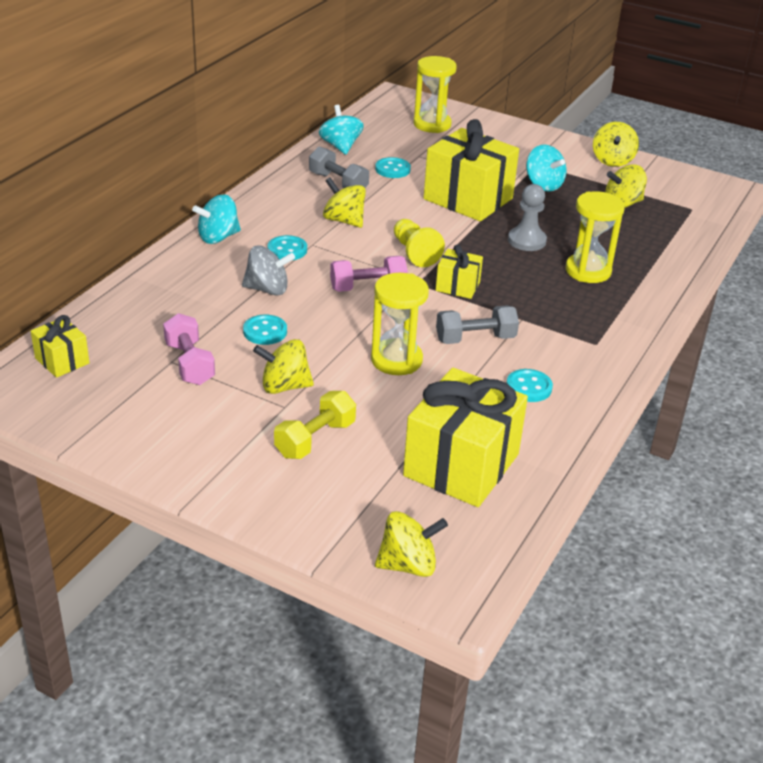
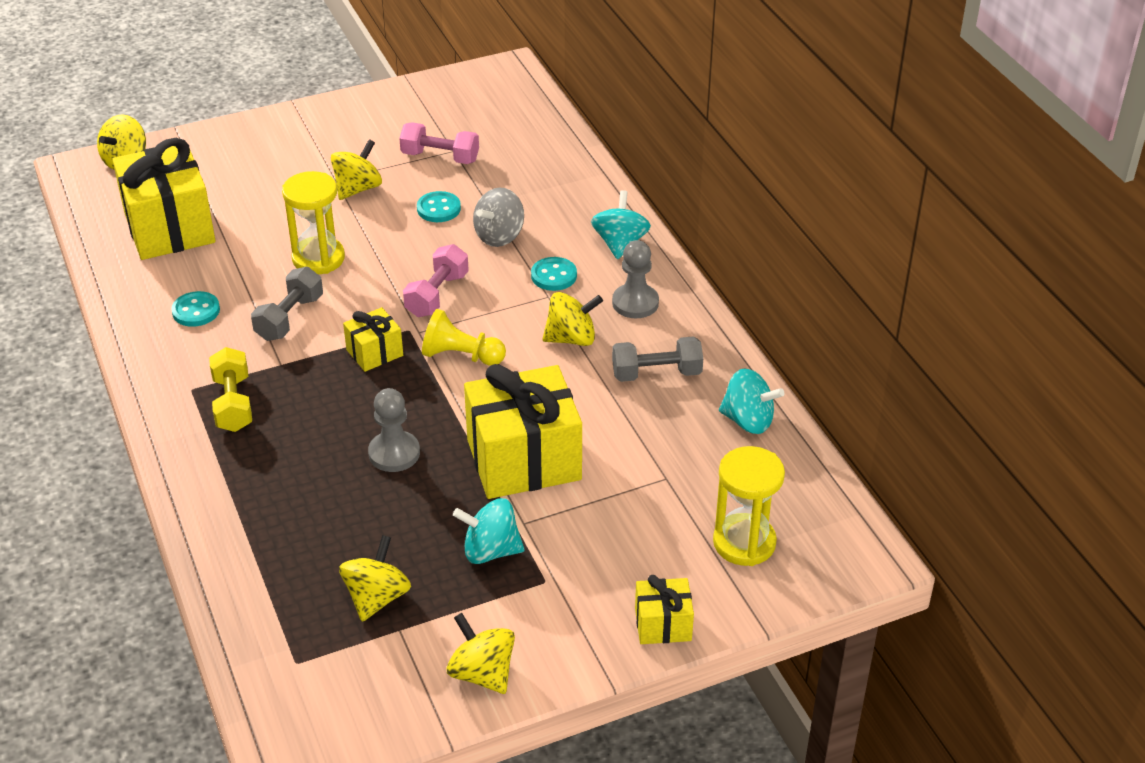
camera: 130 degrees right, 5 degrees up
yellow gift [31,315,89,378] -> yellow gift moved to [635,575,694,644]
yellow dumbbell [274,391,356,459] -> yellow dumbbell moved to [209,347,252,432]
turquoise button [375,157,411,178] -> none
yellow hourglass [566,191,625,283] -> none
none -> grey pawn [612,240,659,318]

